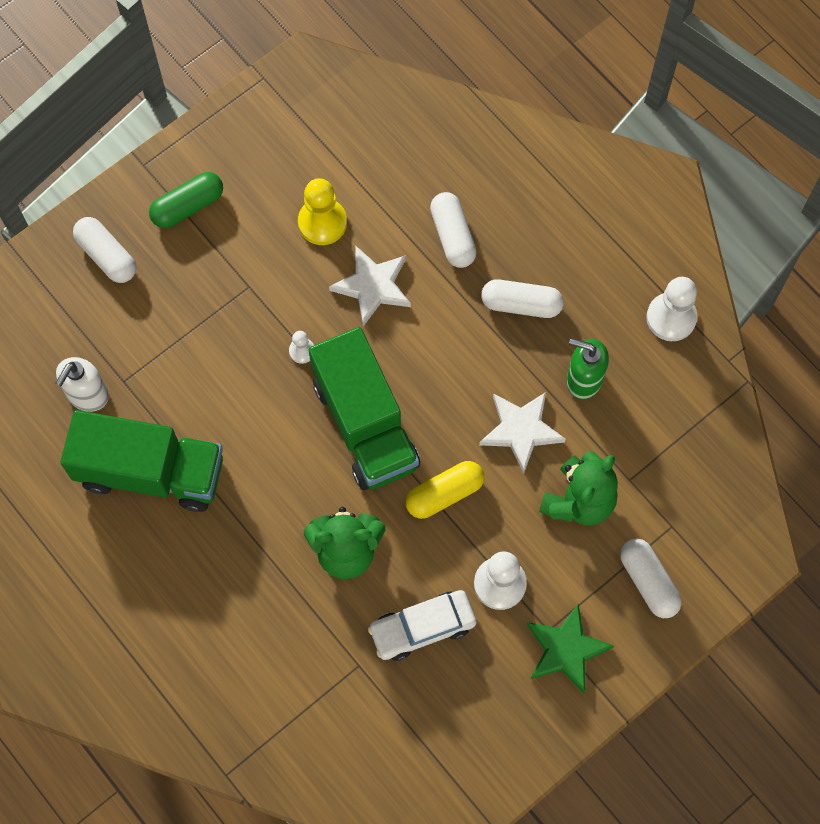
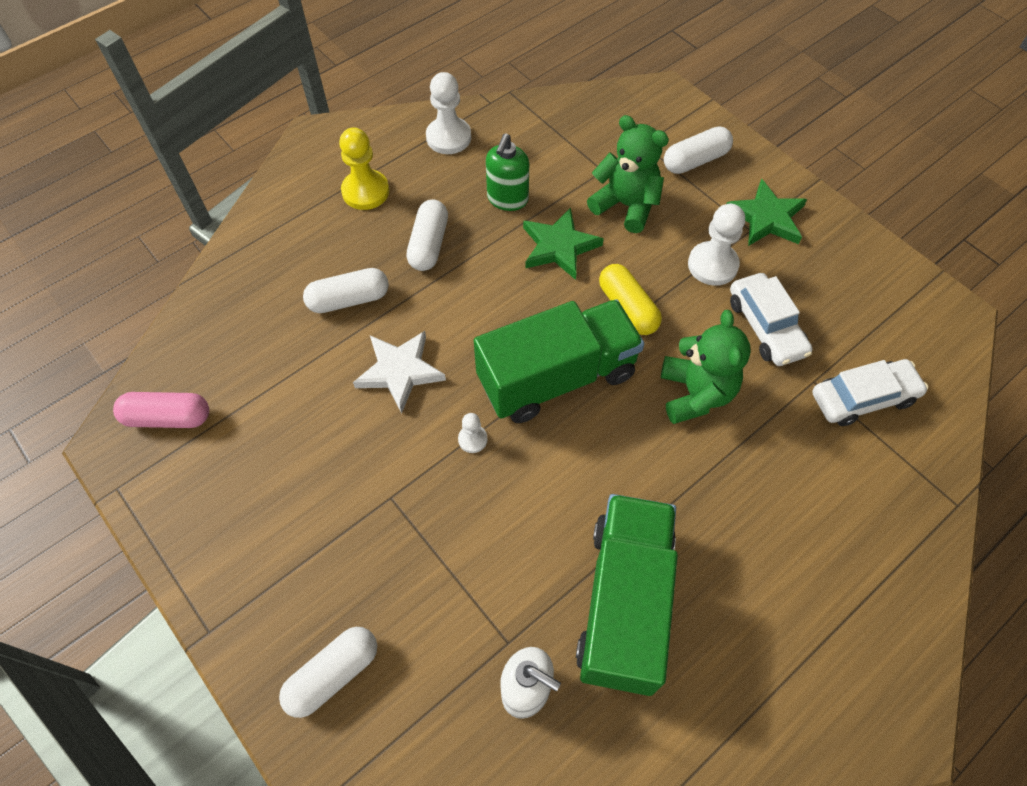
camera: 90 degrees left, 10 degrees down
green capsule [149,172,223,228] -> none
yellow pawn [298,178,347,245] -> yellow pawn moved to [339,128,389,210]
white star [479,392,566,473] -> green star [523,207,604,280]
none -> pink capsule [113,392,209,428]
none -> white car [812,359,928,426]

